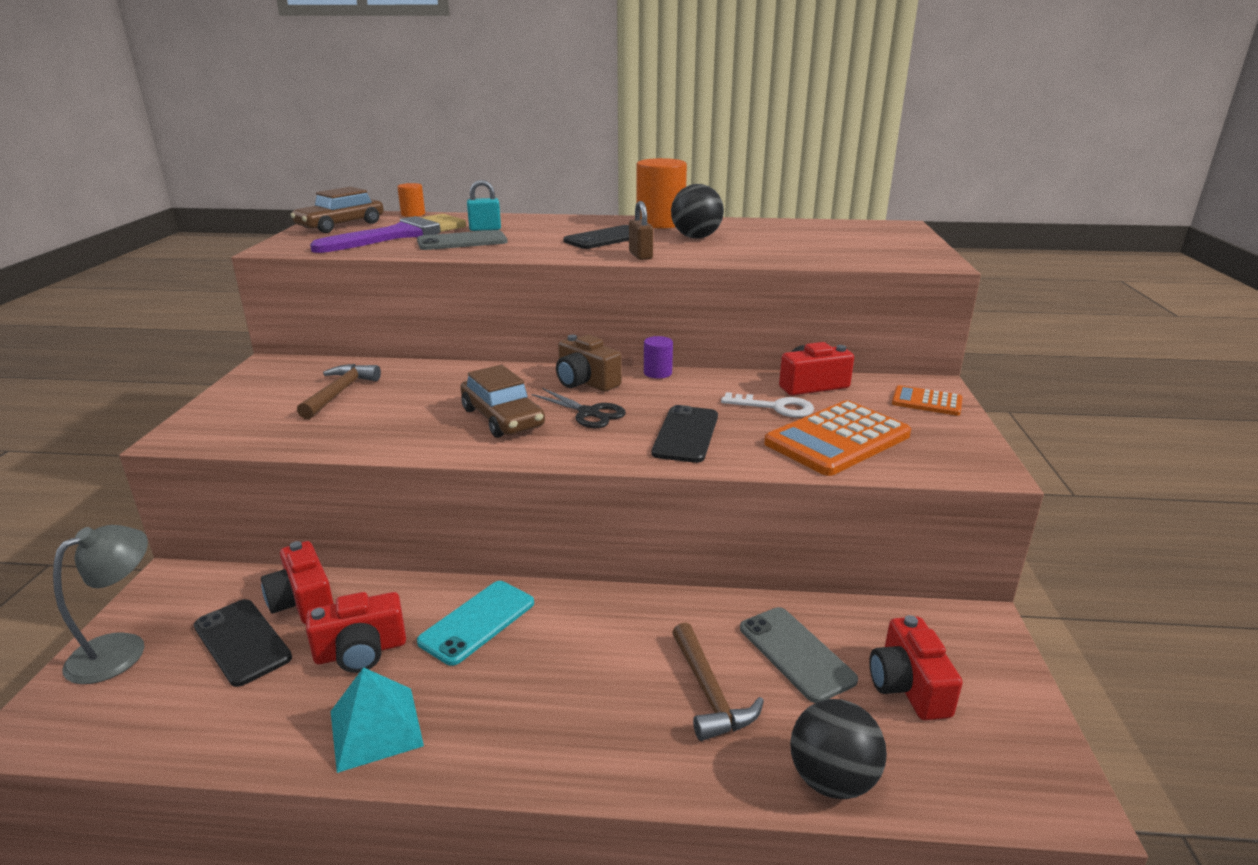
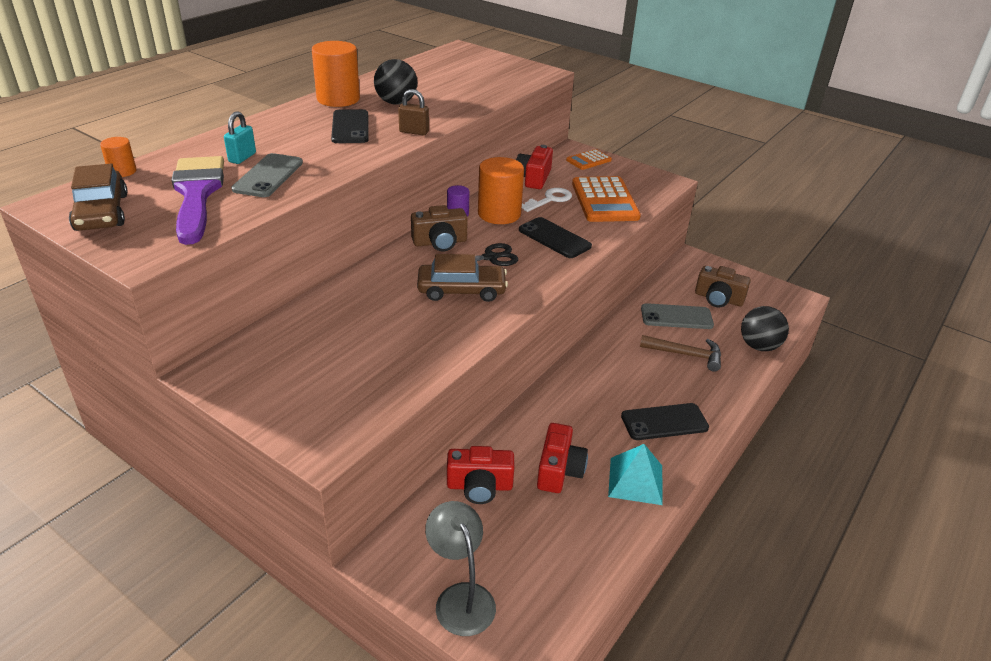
camera: 60 degrees left, 10 degrees up
black phone [194,599,292,687] -> black phone moved to [621,403,709,440]
brown hammer [297,364,381,419] -> none
turquoise phone [417,581,534,666] -> none
red camera [869,615,963,720] -> brown camera [695,266,751,307]
none -> orange cylinder [478,157,524,224]

